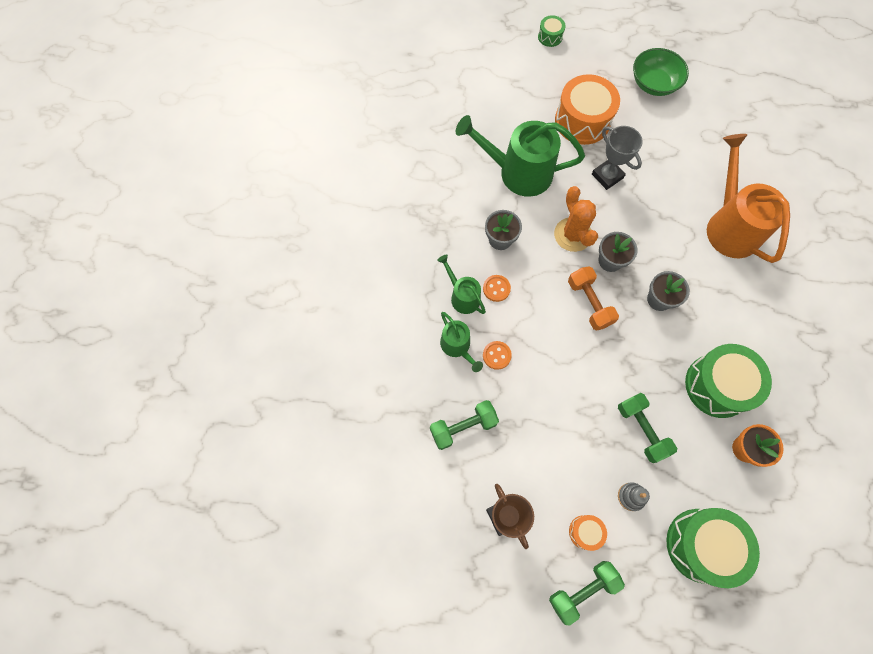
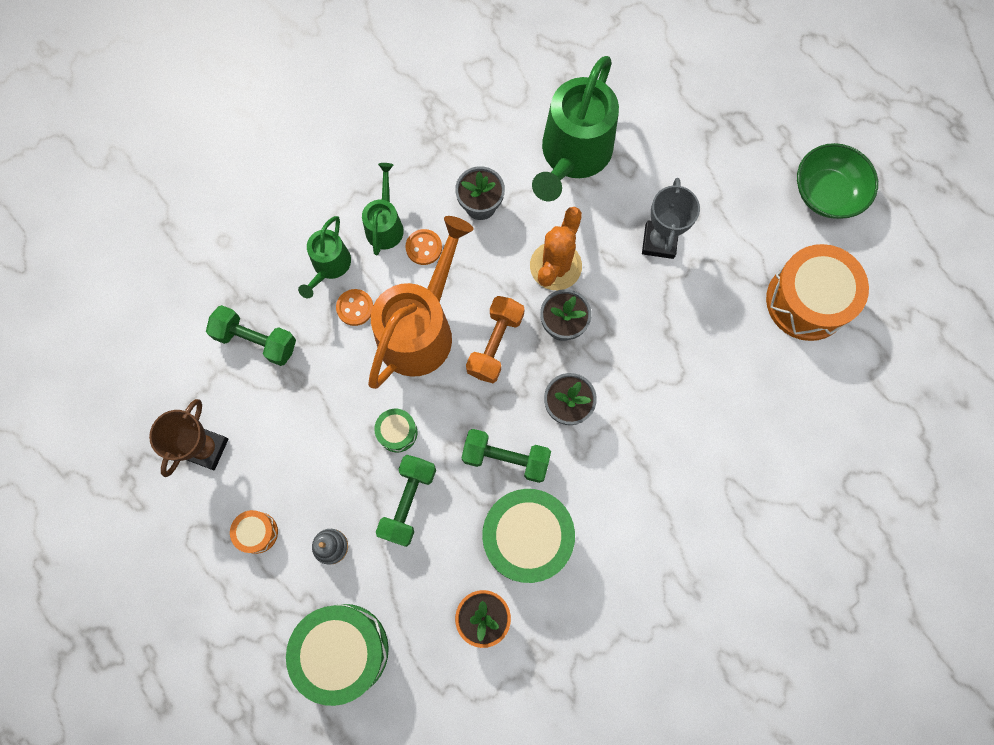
camera: 45 degrees right, 5 degrees up
green watering can [456,115,585,197] -> green watering can turned 120 degrees counterclockwise [532,56,619,201]
green drum [538,15,566,47] -> green drum moved to [374,409,417,452]
green dumbbell [549,561,625,626] -> green dumbbell moved to [462,429,551,483]
orange drum [555,74,620,145] -> orange drum moved to [766,244,869,341]
orange watering can [707,134,790,263] -> orange watering can moved to [368,216,474,389]

